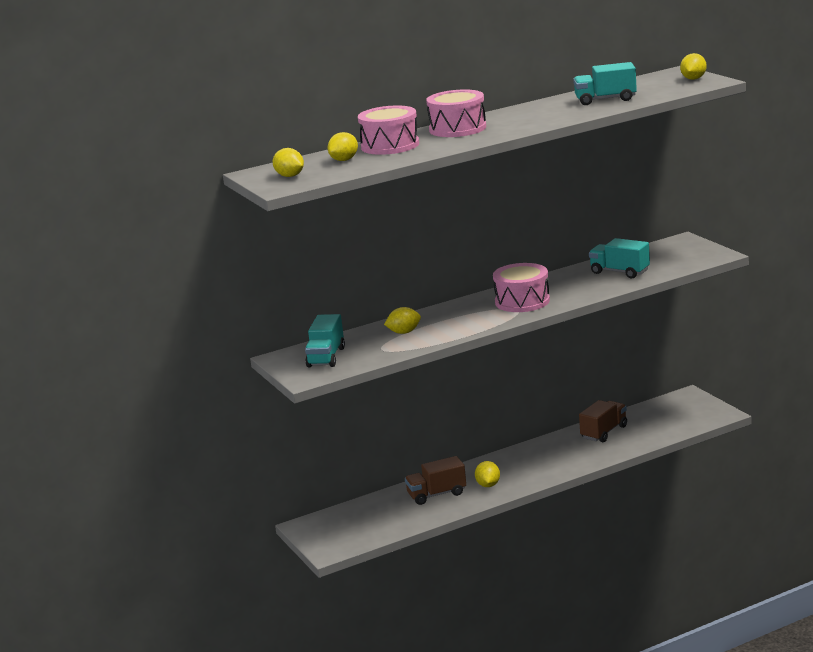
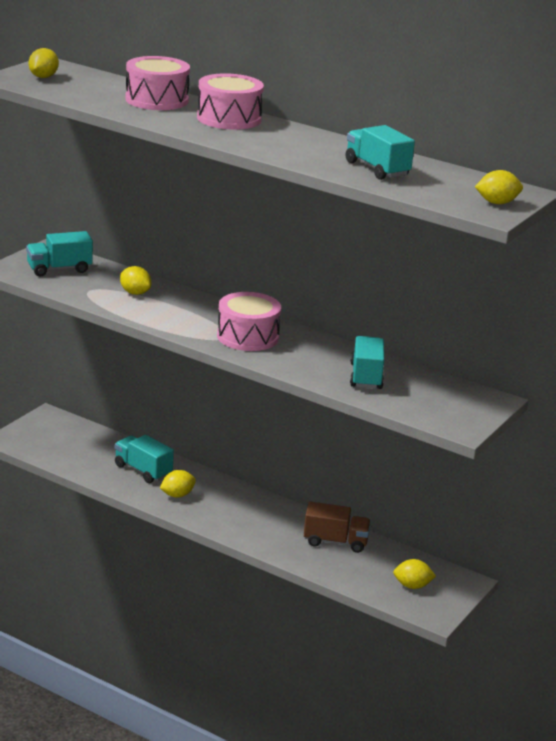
camera: 55 degrees right, 5 degrees up
yellow lemon [328,132,358,161] -> yellow lemon moved to [393,559,436,589]
brown truck [405,456,466,505] -> turquoise truck [115,435,174,483]

